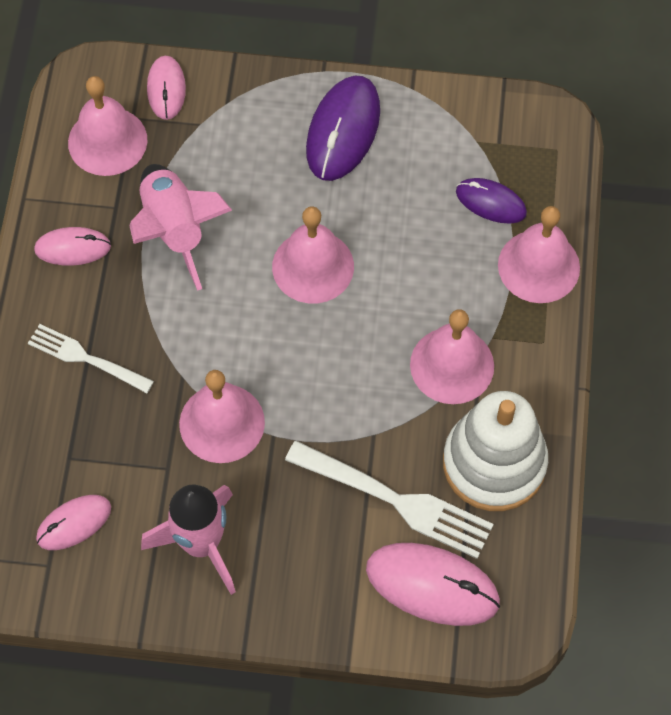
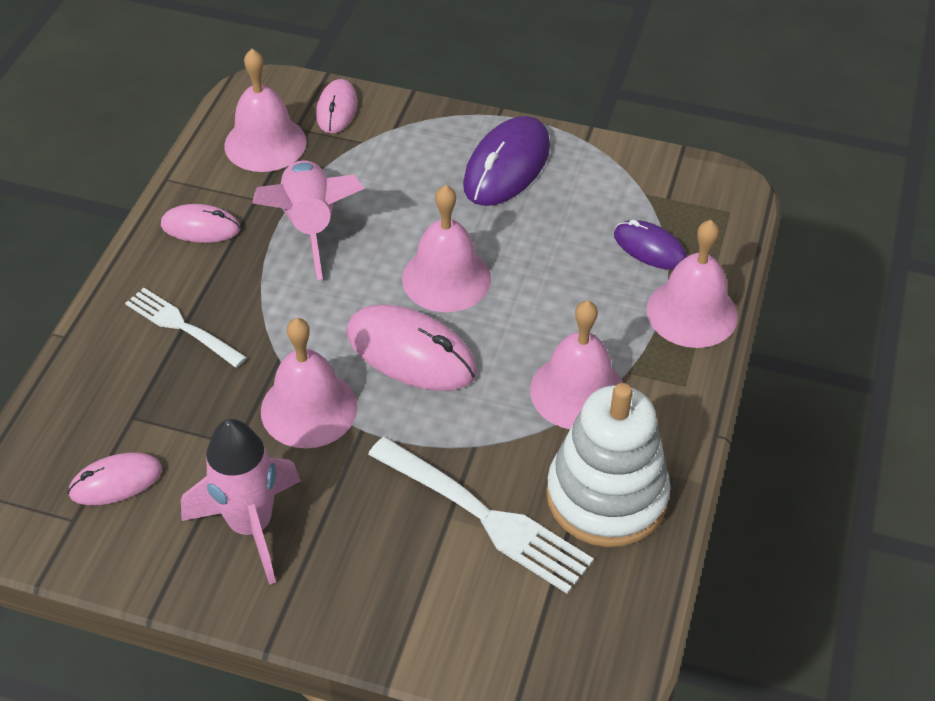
camera: 10 degrees right, 15 degrees down
pink mouse [366,543,500,626] -> pink mouse moved to [346,305,477,391]

